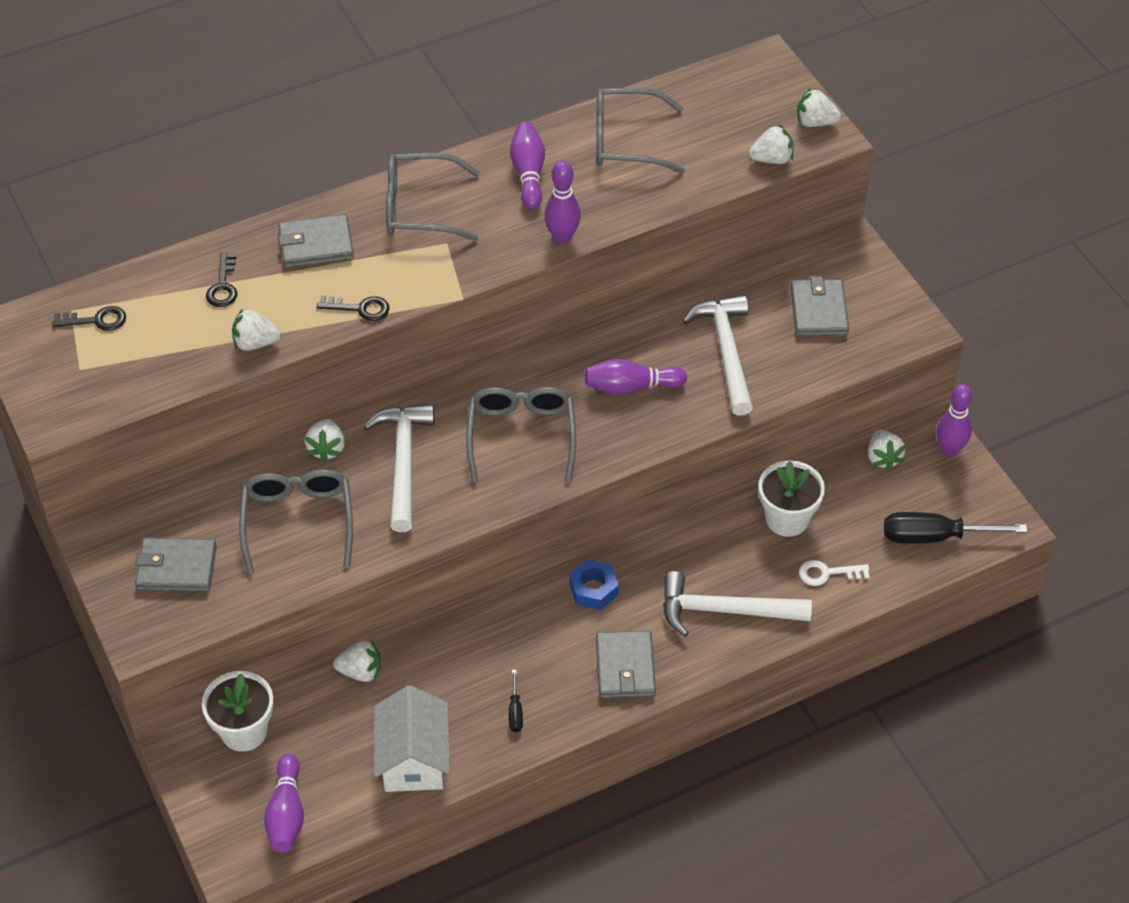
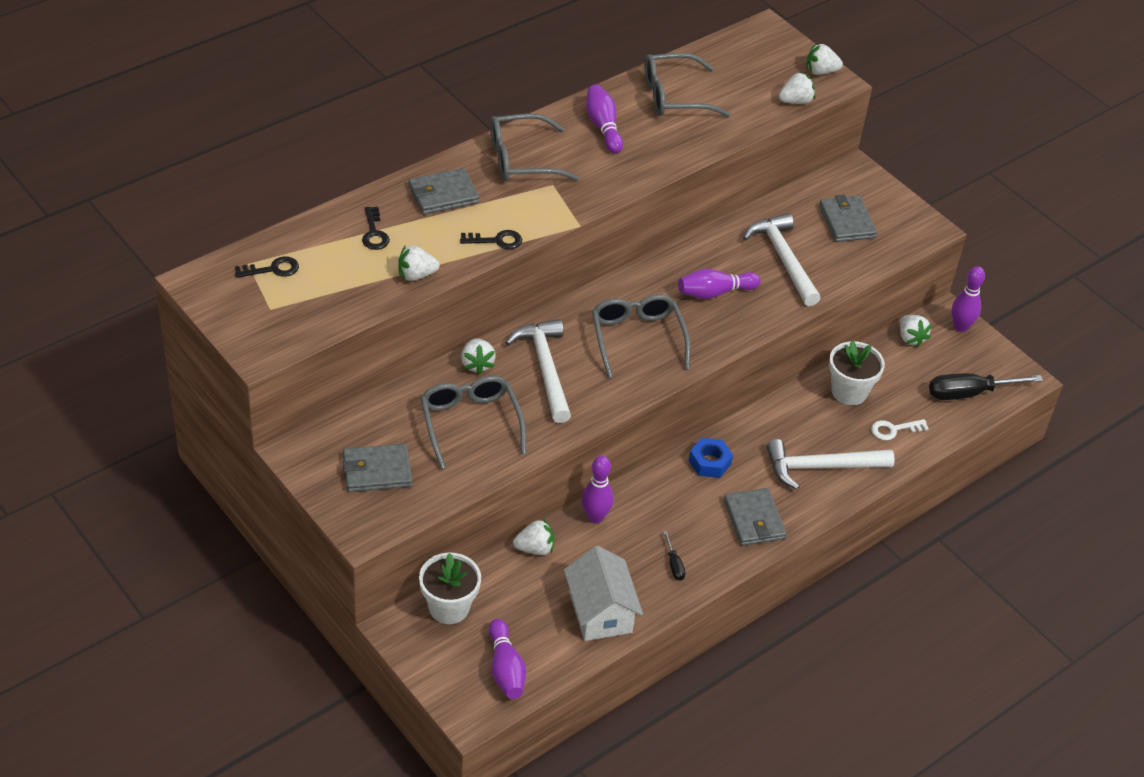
camera: 15 degrees left, 5 degrees down
purple bowling pin [545,161,581,244] -> purple bowling pin moved to [582,456,614,523]

